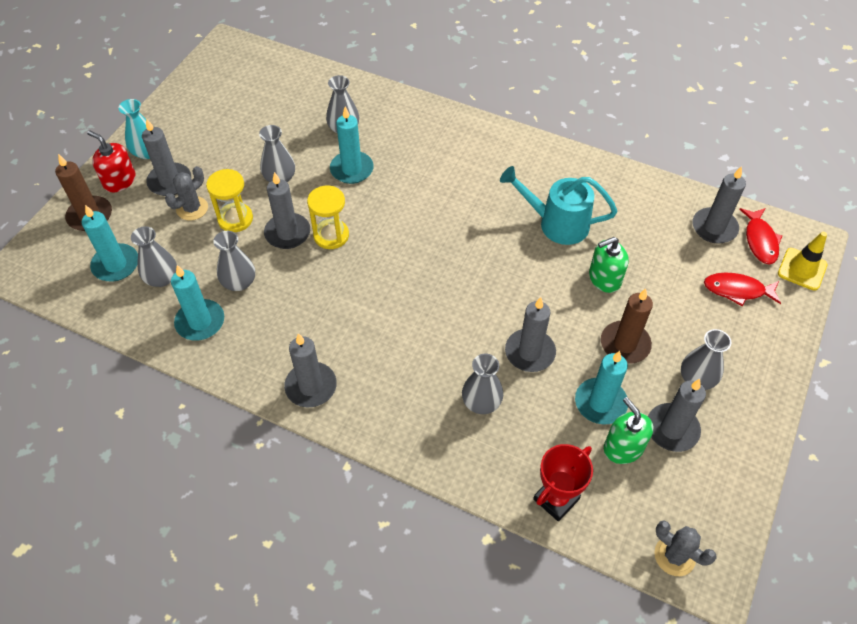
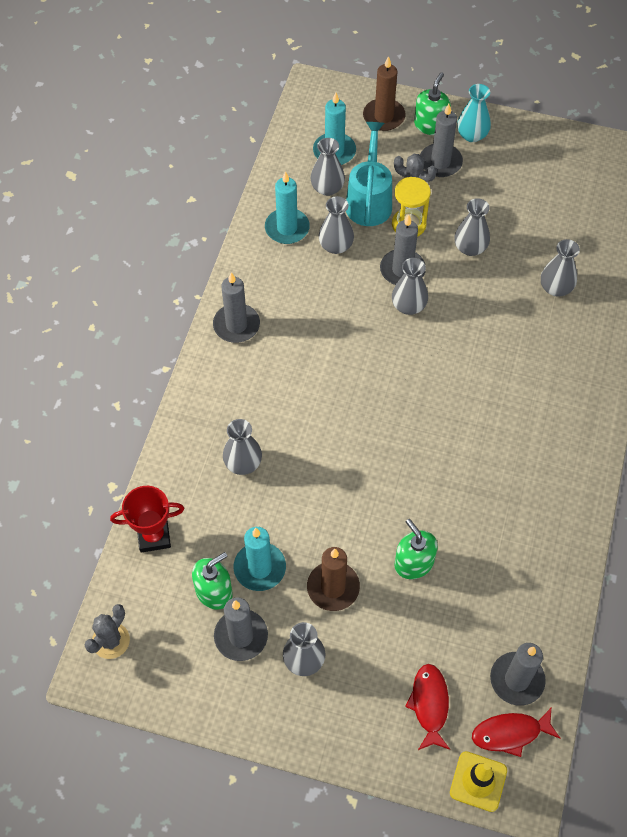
camera: 80 degrees right, 5 degrees up
red soap dispenser [87,130,136,192] -> green soap dispenser [414,73,451,135]
yellow hourglass [307,186,349,249] -> grey vase [392,258,428,315]
turquoise candle [330,106,374,184] -> none
turquoise watering can [500,166,617,245] -> turquoise watering can moved to [346,122,392,226]
grey candle [505,297,556,372] -> none
red trophy [533,444,593,522] -> red trophy turned 45 degrees counterclockwise [110,486,184,553]

